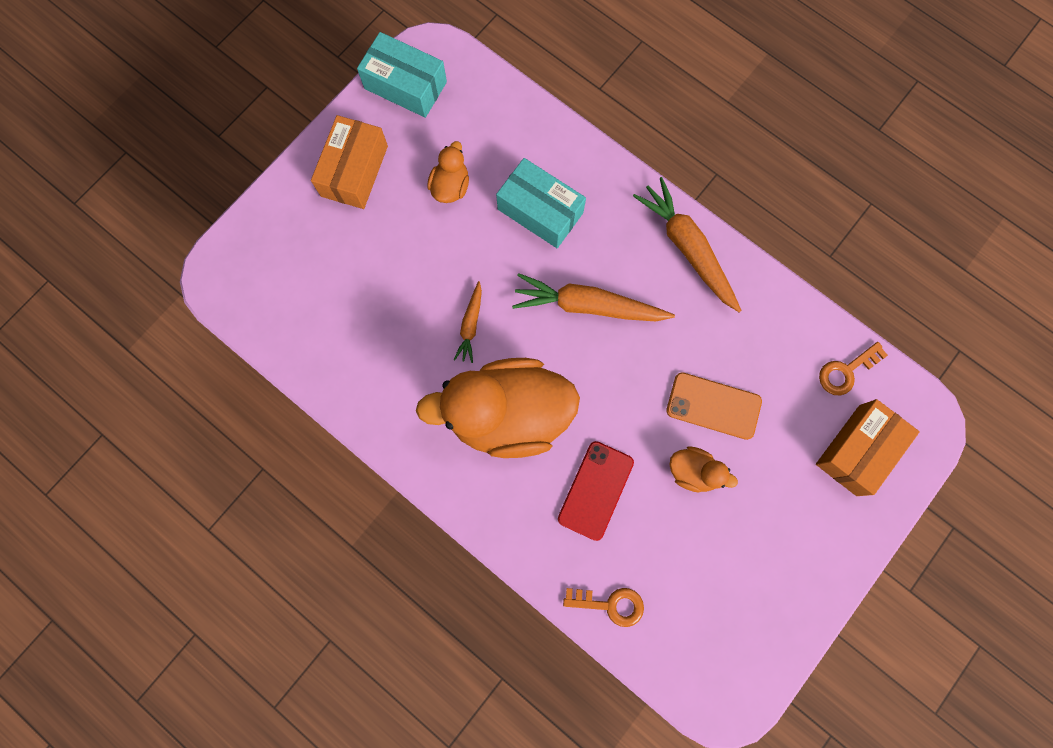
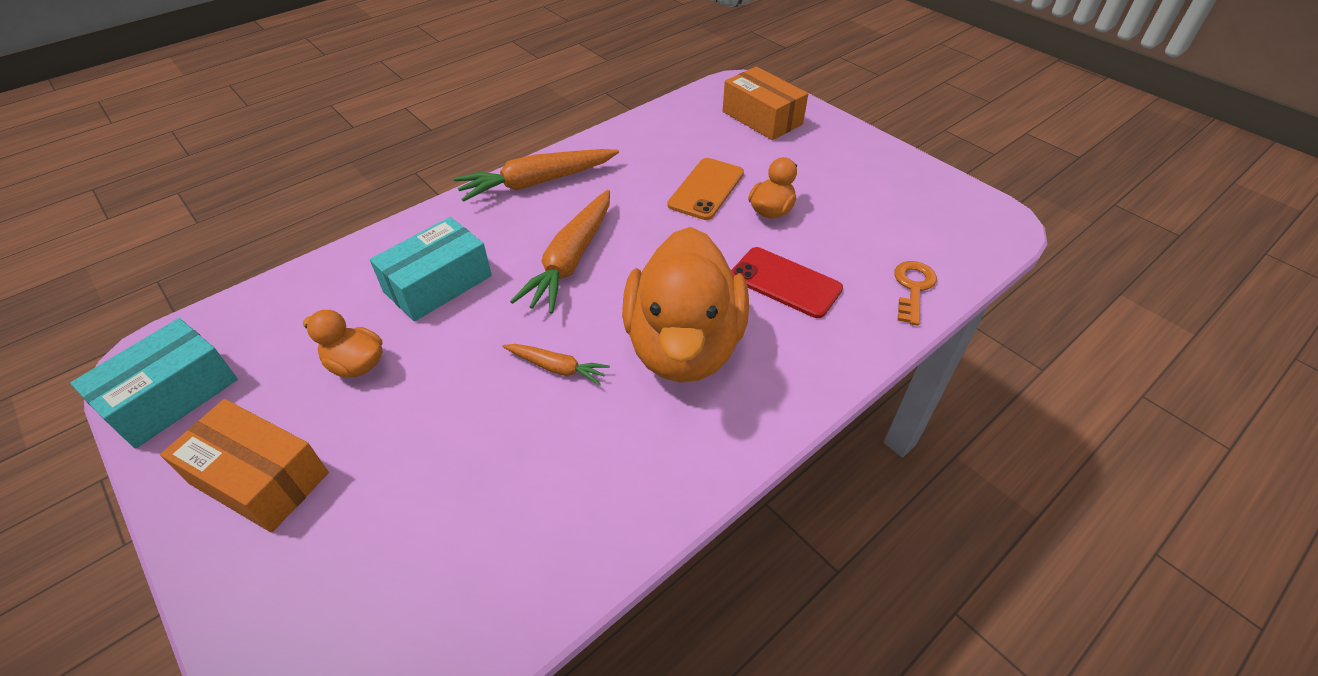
camera: 80 degrees left, 30 degrees down
orange key [819,342,888,396] -> none

